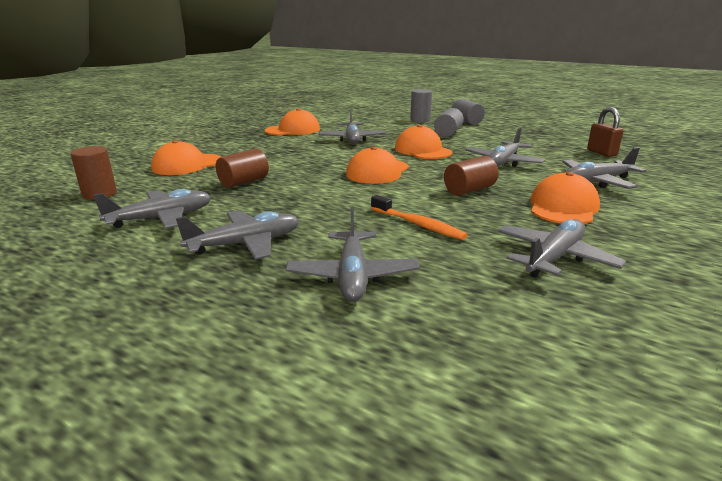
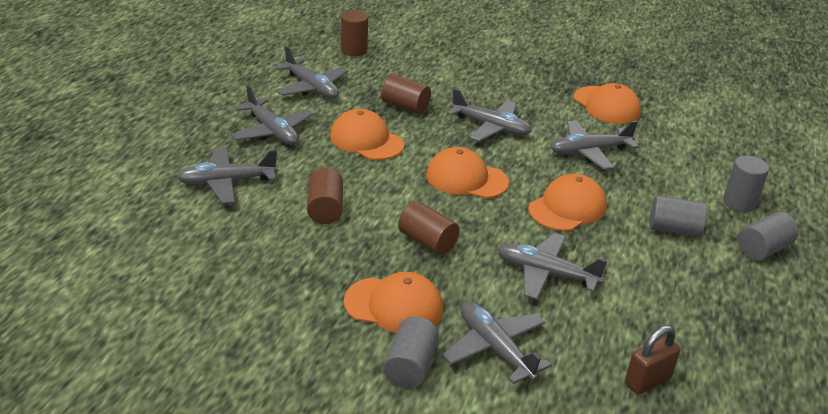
camera: 75 degrees right, 10 degrees up
orange cap [151,140,221,175] -> orange cap moved to [330,108,404,160]
orange toothbrush [371,195,468,240] -> brown cylinder [307,168,343,224]
grey plane [497,219,626,278] -> grey plane moved to [447,88,532,142]
none -> grey cylinder [383,316,439,388]

